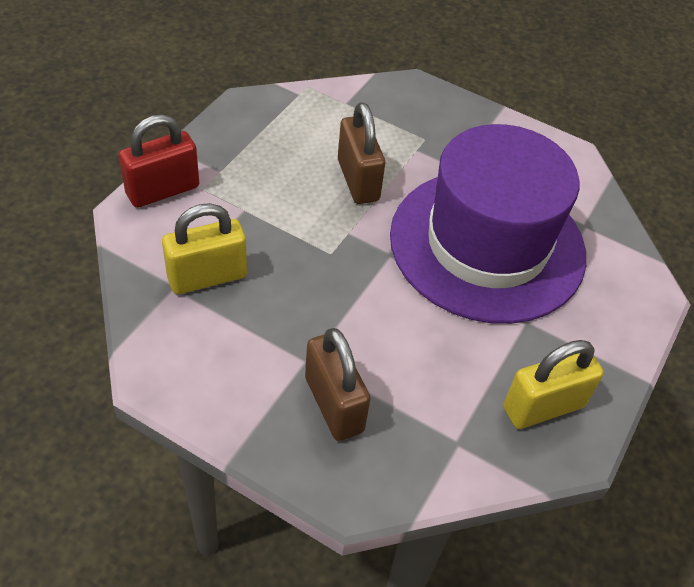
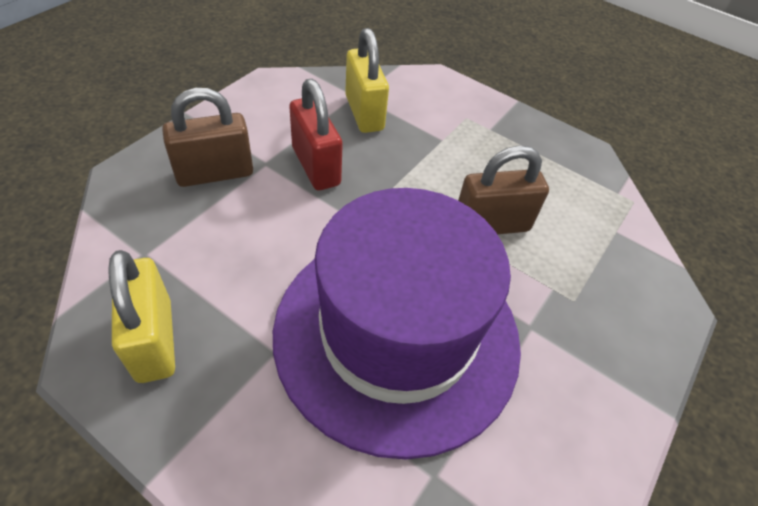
camera: 95 degrees right, 0 degrees up
red padlock [119,114,199,208] -> red padlock moved to [289,79,343,191]

